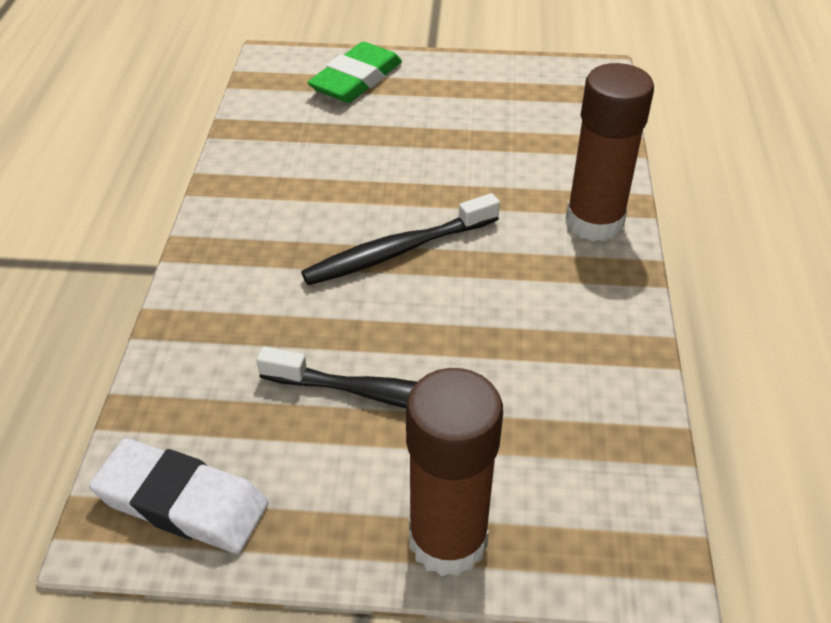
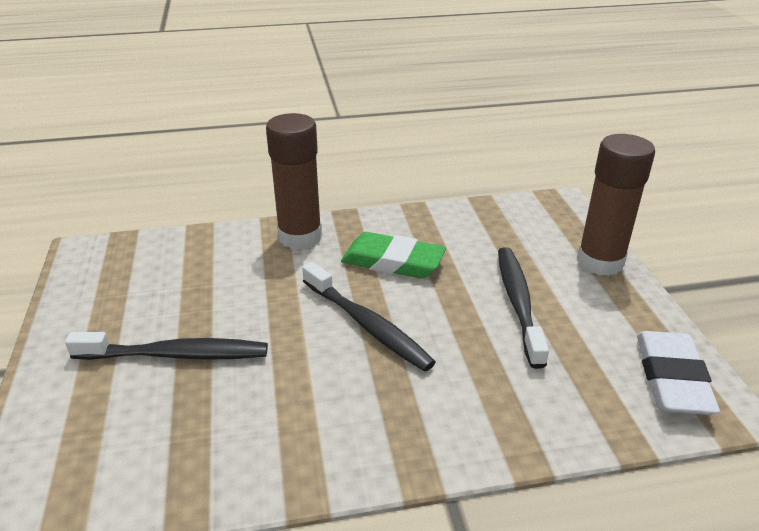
camera: 105 degrees left, 10 degrees down
green eraser [307,42,402,103] -> green eraser moved to [341,232,446,279]
none -> black toothbrush [65,332,268,360]

